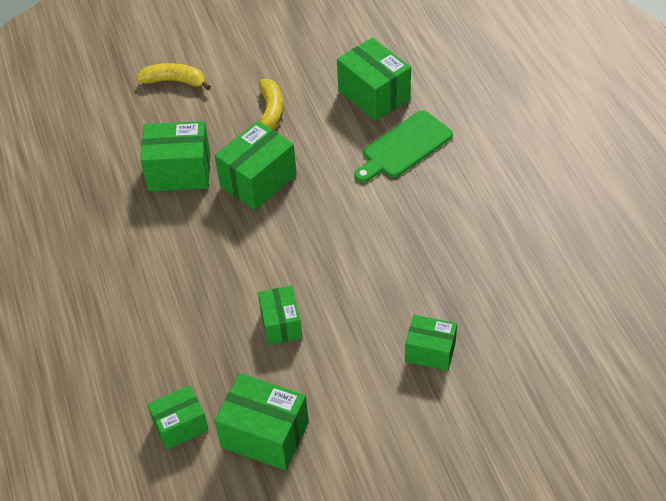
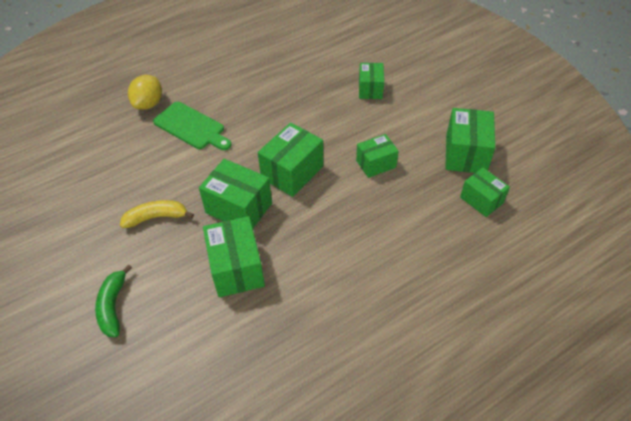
camera: 105 degrees left, 0 degrees up
yellow banana [136,63,211,90] -> green banana [95,264,132,337]
green box [337,37,411,121] -> green box moved to [258,123,323,197]
none -> yellow lemon [128,75,162,110]

